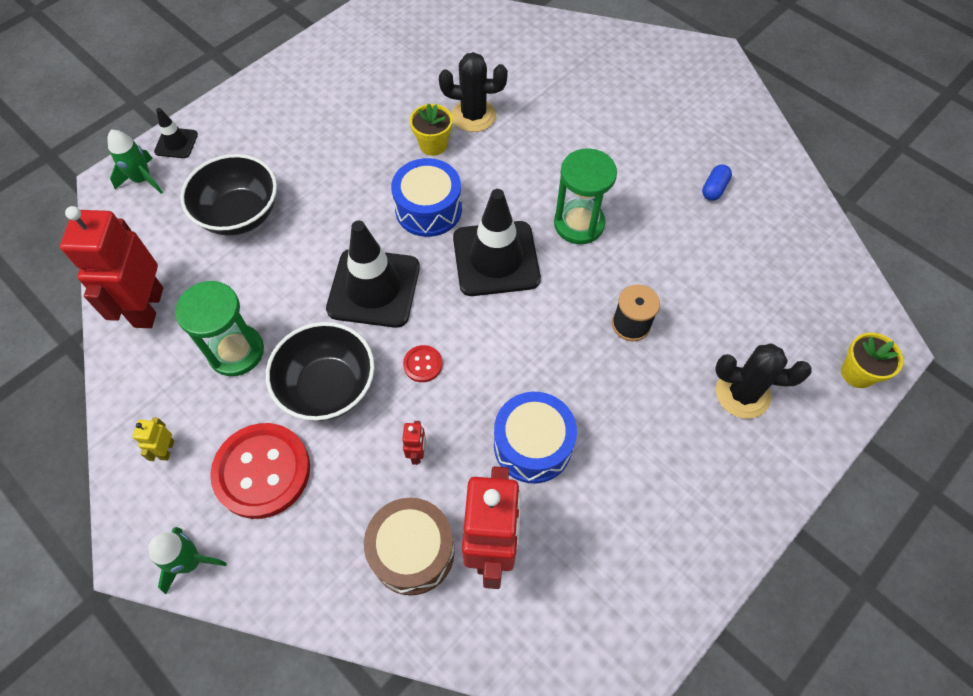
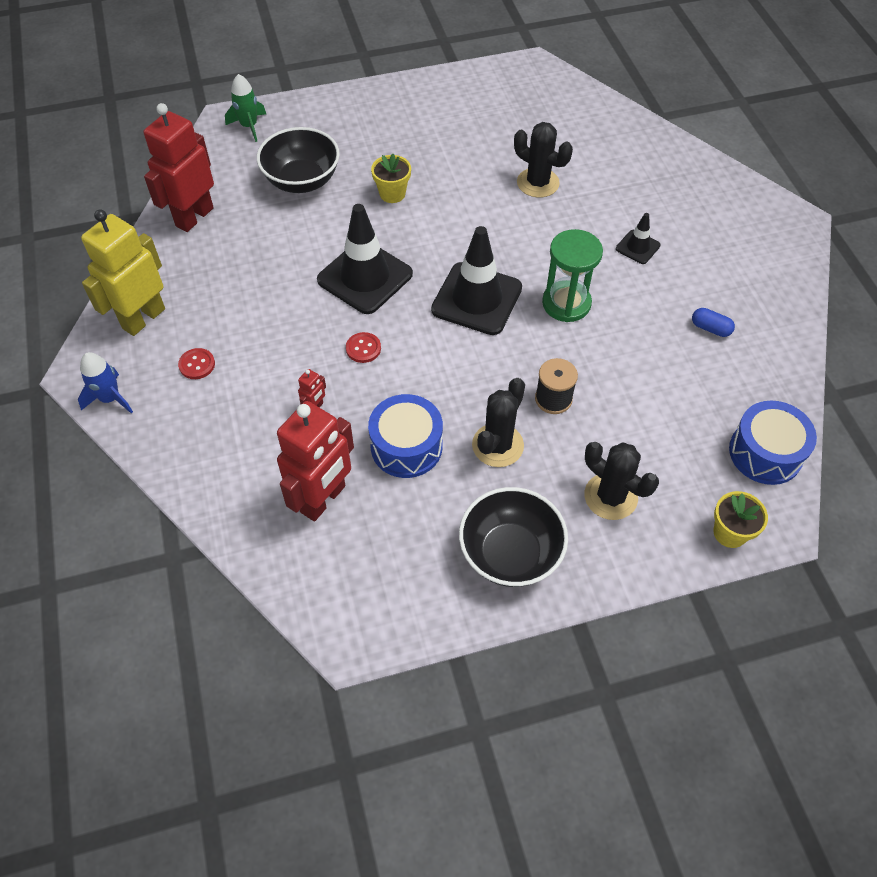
camera: 30 degrees right, 5 degrees down
yellow robot [133,417,174,461] -> yellow robot [81,209,165,336], size x2.45
green rocket [149,527,227,594] -> blue rocket [78,352,133,413]
black traffic cone [154,108,198,158] -> black traffic cone moved to [616,213,661,264]
green hourglass [175,281,264,376] -> none
red button [210,423,310,519] -> red button [178,348,215,379], size x0.44
black bowl [266,322,374,421] -> black bowl moved to [459,487,568,587]
brown drum [364,498,455,595] -> none
blue drum [391,158,462,237] -> blue drum moved to [729,401,817,485]
yellow flower pot [410,104,453,156] -> yellow flower pot moved to [371,154,411,203]
blue capsule [702,164,732,201] -> blue capsule turned 60 degrees clockwise [692,308,735,337]
none -> black cactus [472,378,525,467]

